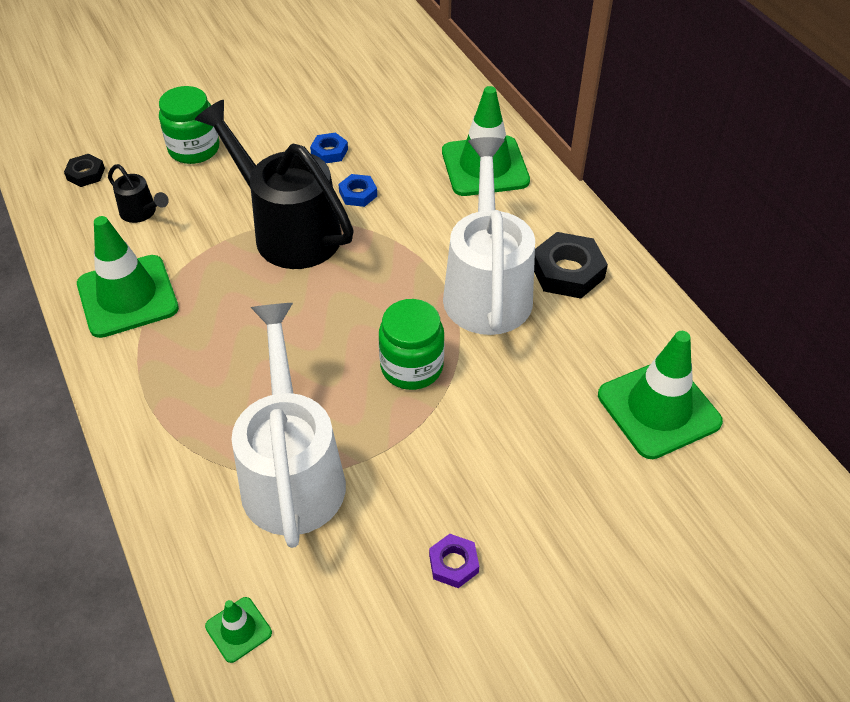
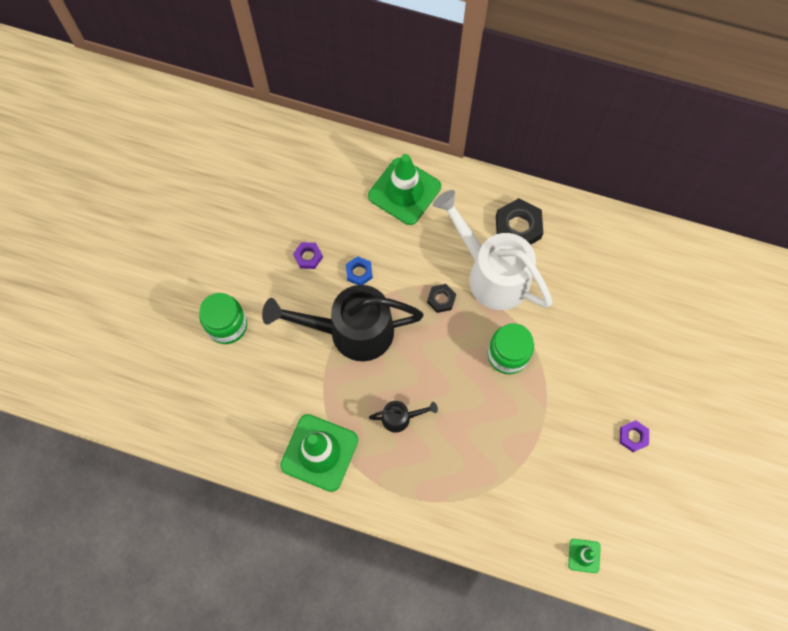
camera: 45 degrees left, 20 degrees up
black nut [64,154,105,187] -> black nut moved to [427,284,456,313]
black watering can [108,164,169,223] -> black watering can moved to [369,401,438,433]
white watering can [231,303,346,548] -> none
blue nut [310,132,348,163] -> purple nut [293,242,323,269]
green traffic cone [598,331,723,459] -> none

